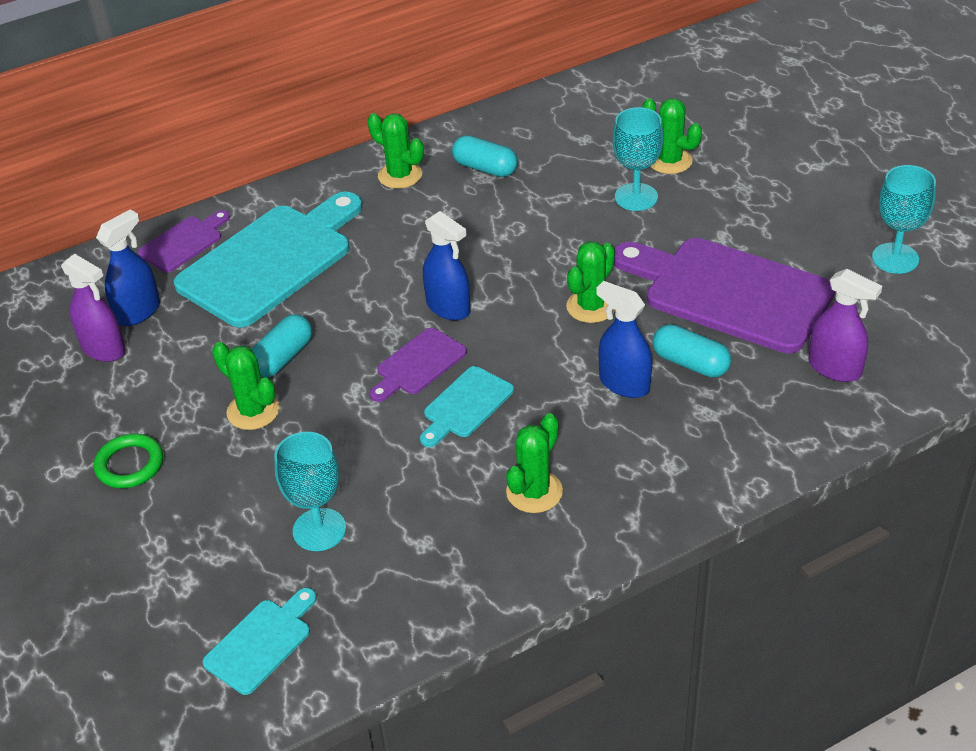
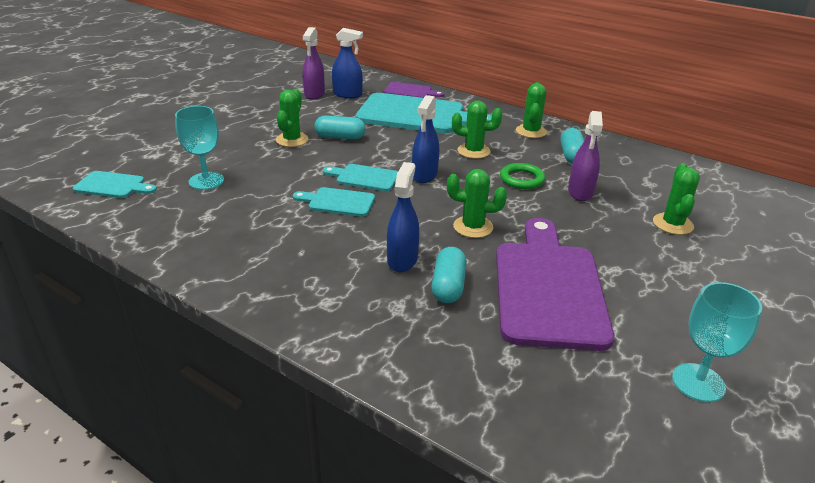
camera: 60 degrees right, 10 degrees down
green ring [94,434,163,488] -> green ring moved to [500,163,545,189]
purple cutting board [370,328,467,402] -> turquoise cutting board [323,164,398,191]
green cactus [506,413,563,513] -> green cactus moved to [452,101,502,159]
turquoise goblet [613,107,663,211] -> none
purple spray bottle [809,269,882,382] -> purple spray bottle moved to [568,111,603,201]

